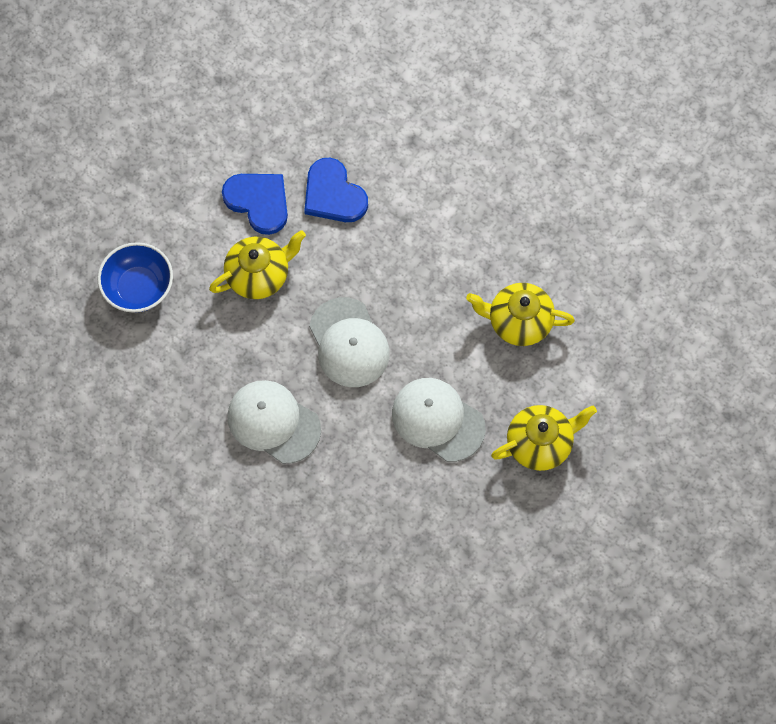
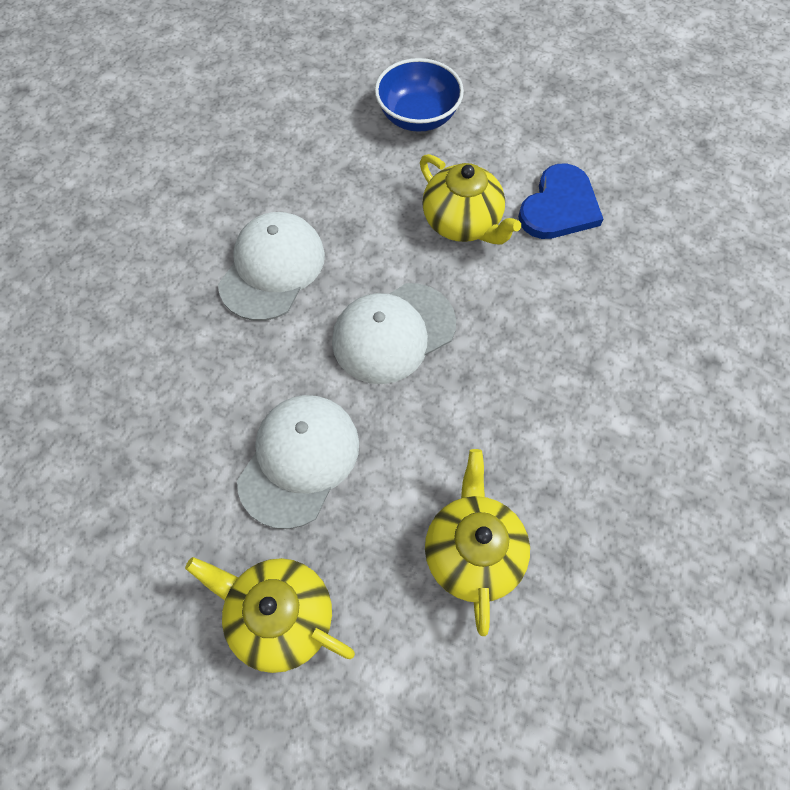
camera: 80 degrees right, 5 degrees down
blue heart [304,158,368,222] -> none
yellow teapot [491,405,597,471] -> yellow teapot turned 150 degrees clockwise [185,557,355,673]

